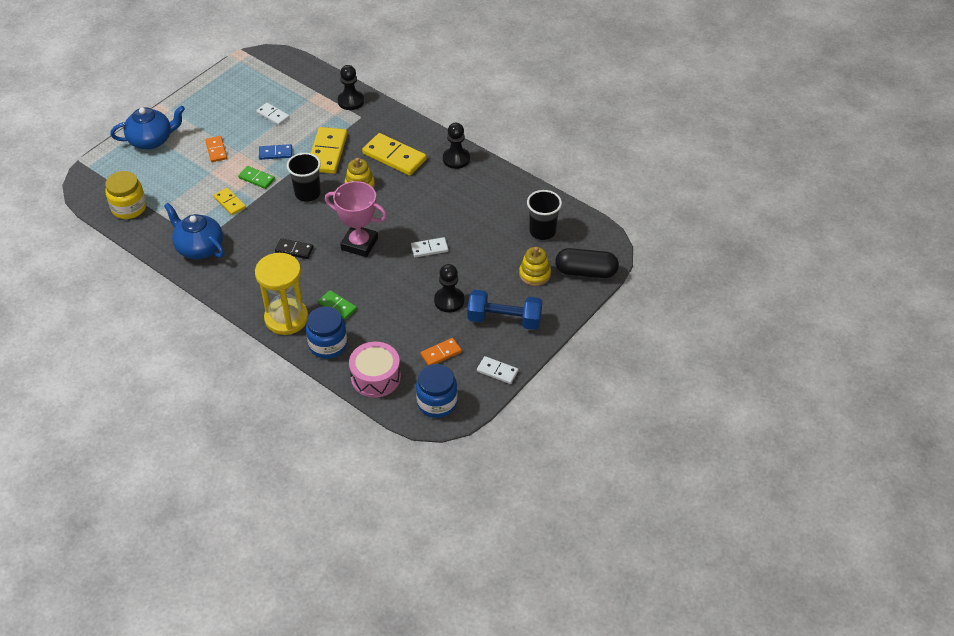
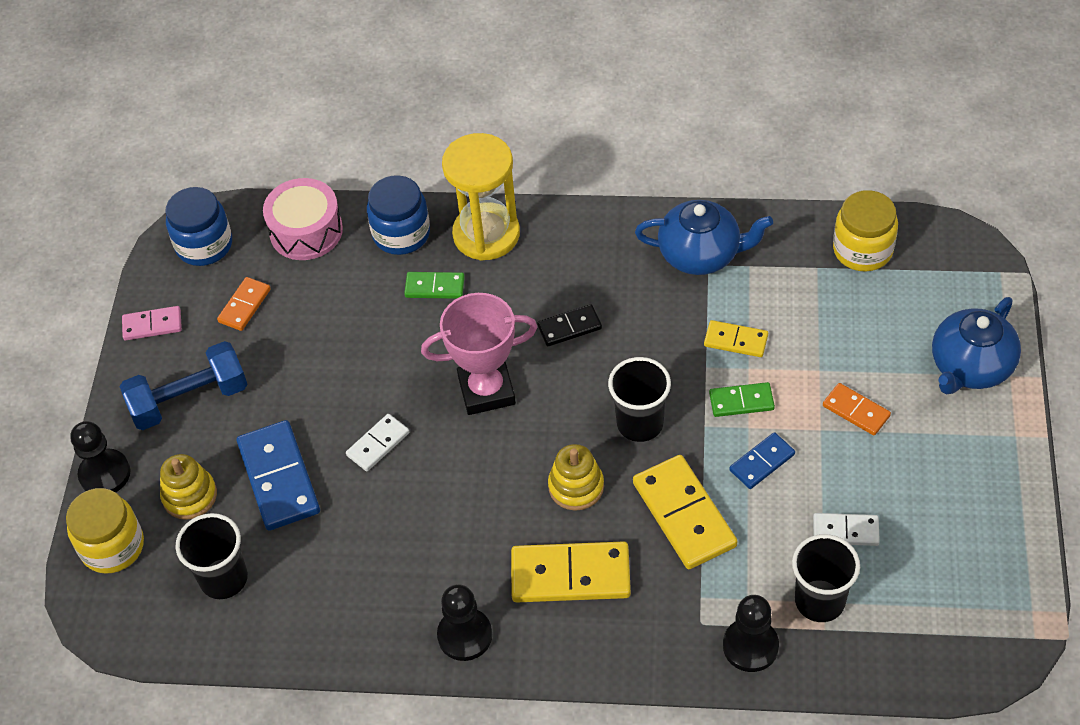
camera: 150 degrees right, 5 degrees up
black pawn [434,264,464,313] -> black pawn moved to [70,421,130,492]
white domino [477,356,518,384] -> pink domino [122,306,182,340]
black capsule [555,248,619,278] -> yellow jar [66,488,144,574]
none -> blue domino [237,420,320,531]
none -> black cup [792,534,860,622]

